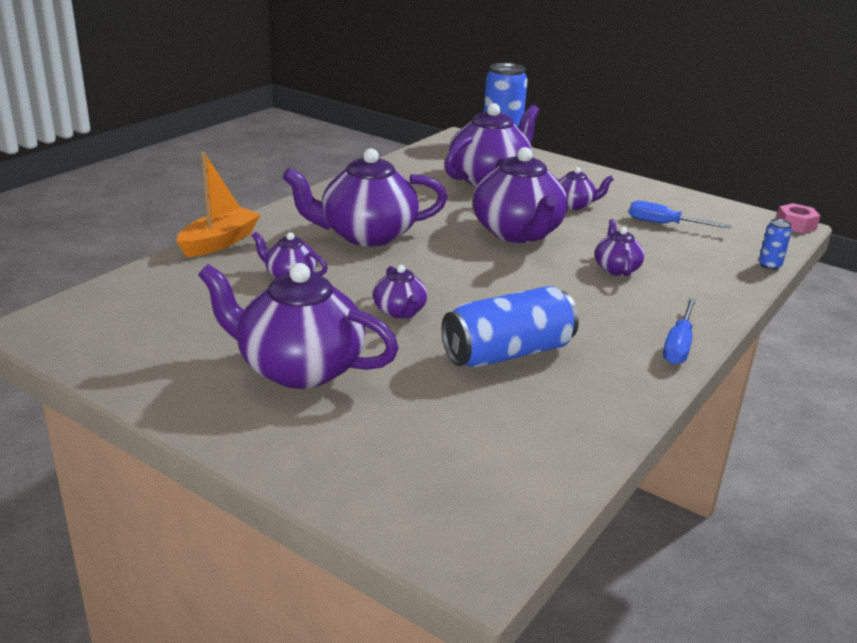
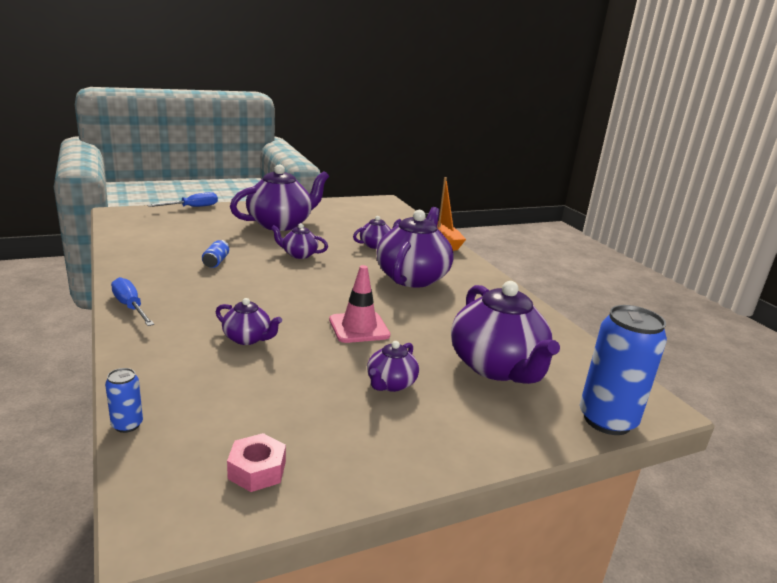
camera: 120 degrees right, 5 degrees down
blue can [441,286,579,368] -> blue can [202,240,229,268], size x0.45
purple teapot [473,147,568,243] -> pink traffic cone [329,265,390,343]
blue screwdriver [629,201,732,229] -> blue screwdriver moved to [147,192,218,207]
pink nut [776,203,820,233] -> pink nut moved to [227,433,286,492]

